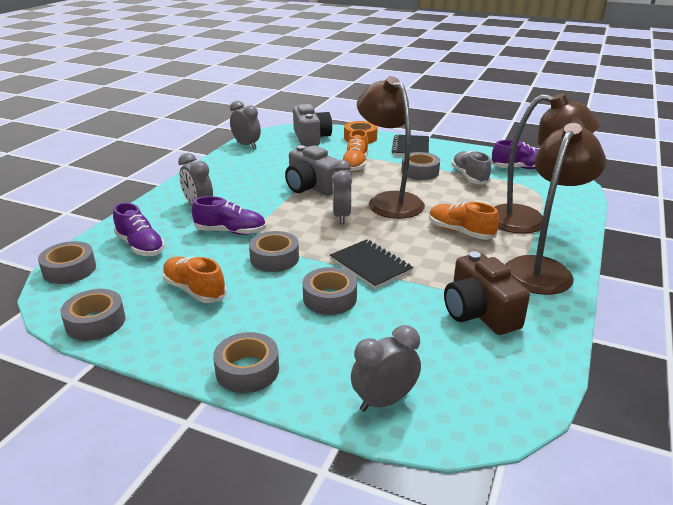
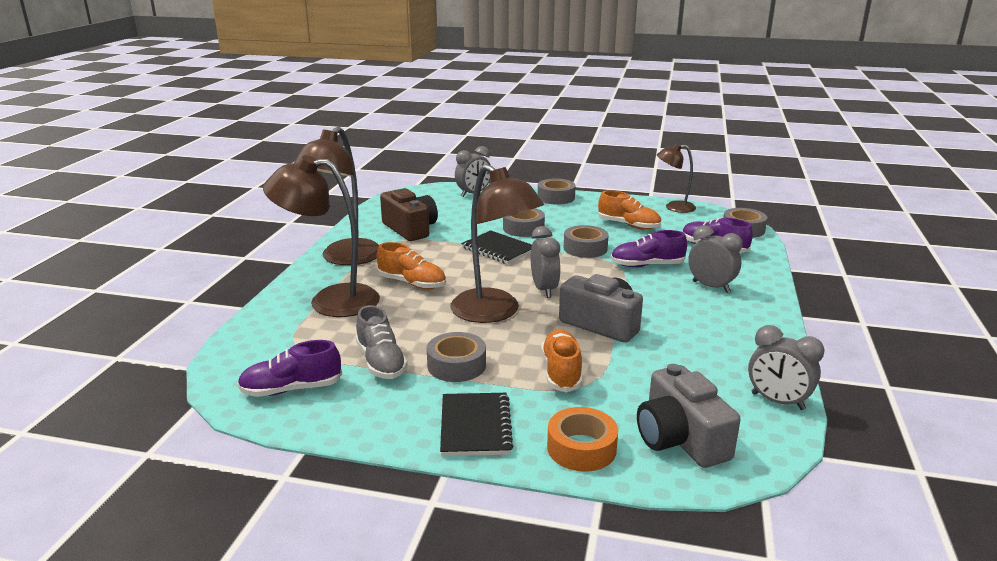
camera: 170 degrees right, 5 degrees down
grey tape [60,289,126,341] -> brown lamp [657,144,696,213]

